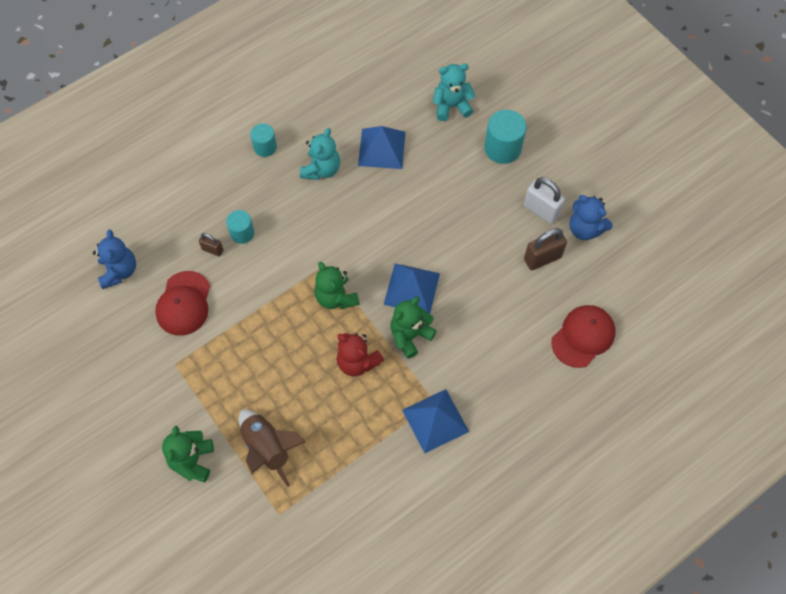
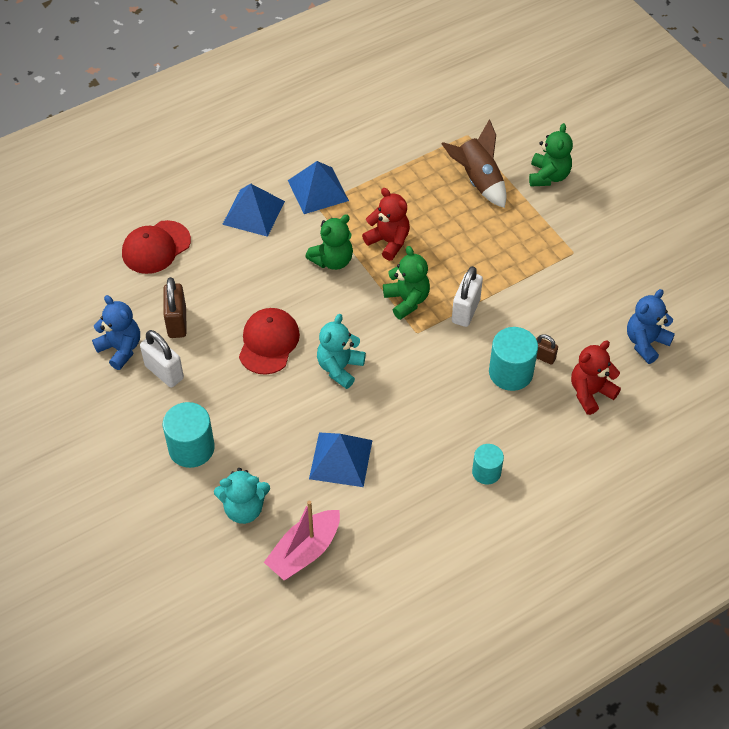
camera: 175 degrees left, 10 degrees down
blue teddy bear [93,229,136,289] -> blue teddy bear turned 45 degrees clockwise [627,289,675,364]
red cap [155,271,210,336] -> red cap moved to [239,308,300,375]
turquoise cylinder [226,210,254,244] -> turquoise cylinder [489,327,538,391], size x1.60
turquoise teddy bear [300,128,340,180] -> turquoise teddy bear moved to [317,314,366,389]
blue pyramid [384,264,440,314] -> blue pyramid moved to [222,184,285,237]
brown padlock [524,228,567,270] -> brown padlock turned 75 degrees counterclockwise [163,277,187,338]
none -> pink boat [264,501,340,580]
none -> white padlock [452,266,483,327]
none -> red teddy bear [571,341,621,415]

